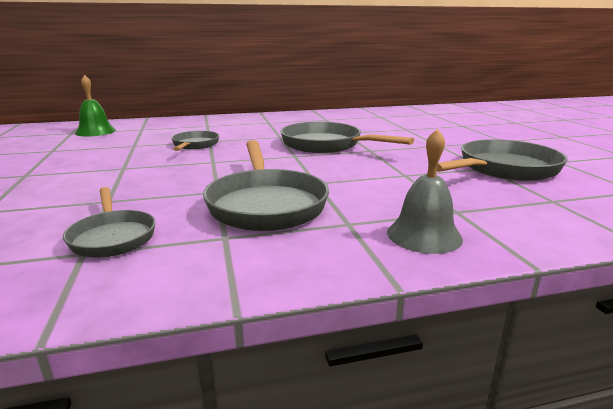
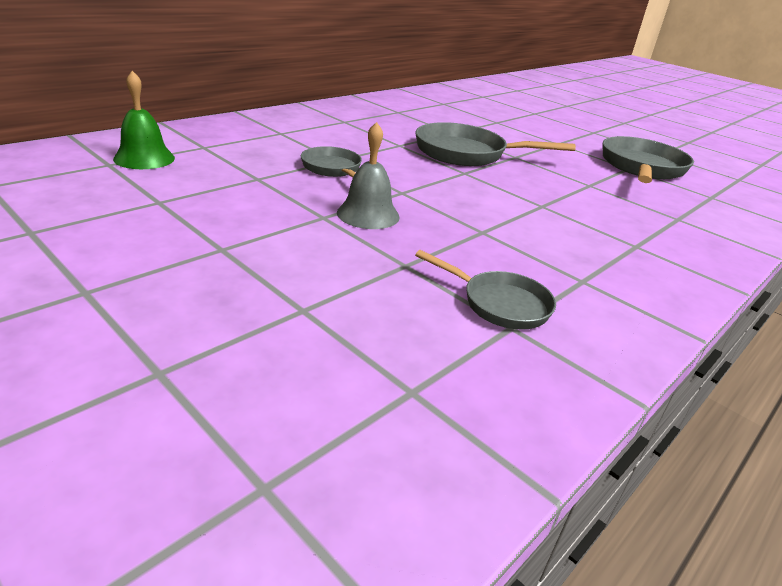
camera: 35 degrees left, 10 degrees up
grey pan [203,140,329,231] -> none
grey bell [387,128,463,254] -> grey bell moved to [337,122,400,229]

